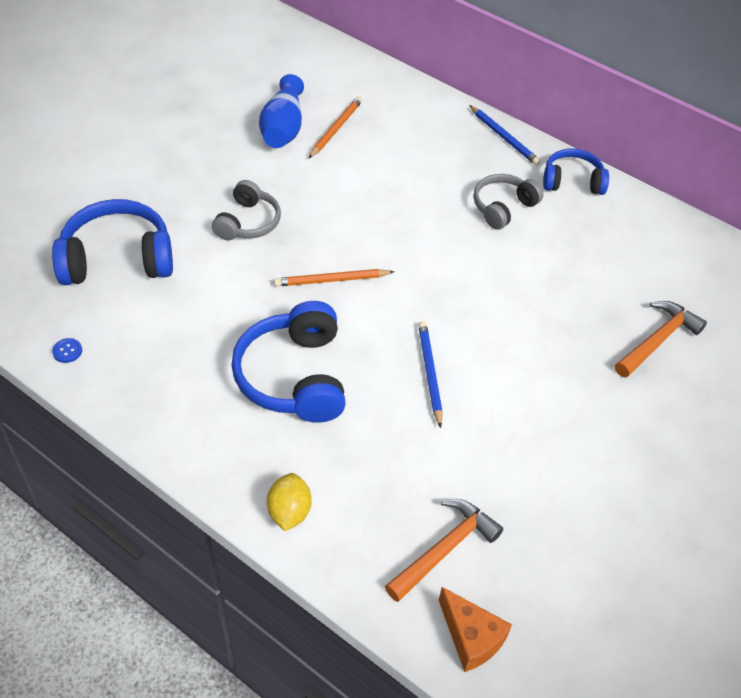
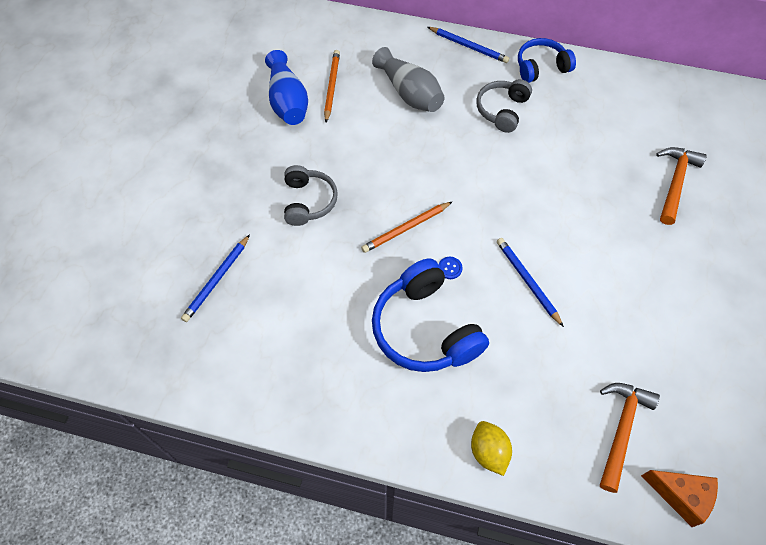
camera: 20 degrees left, 10 degrees up
blue headphones [52,199,173,285] -> blue pencil [181,234,250,322]
blue button [52,338,82,363] -> blue button moved to [439,257,463,279]
none -> grey vase [372,47,444,112]

